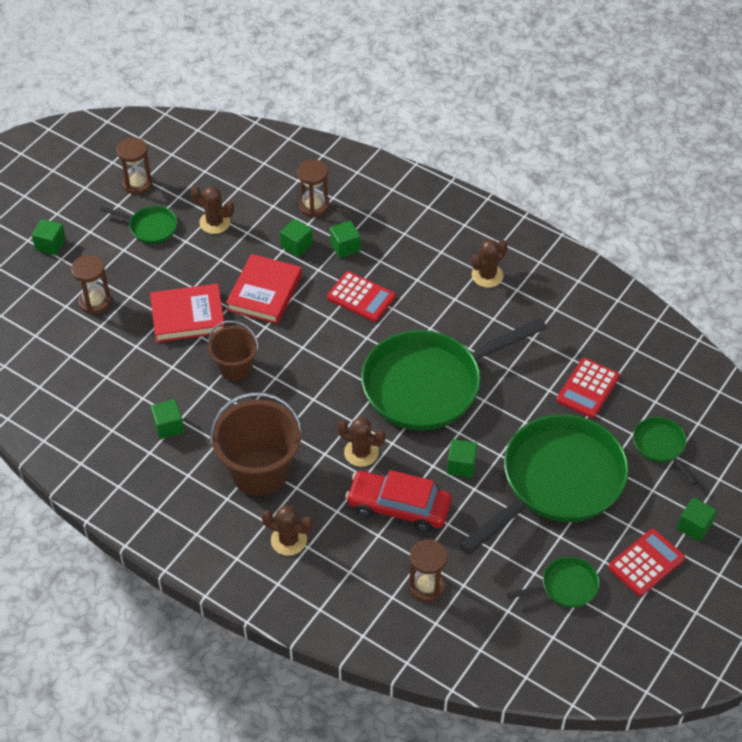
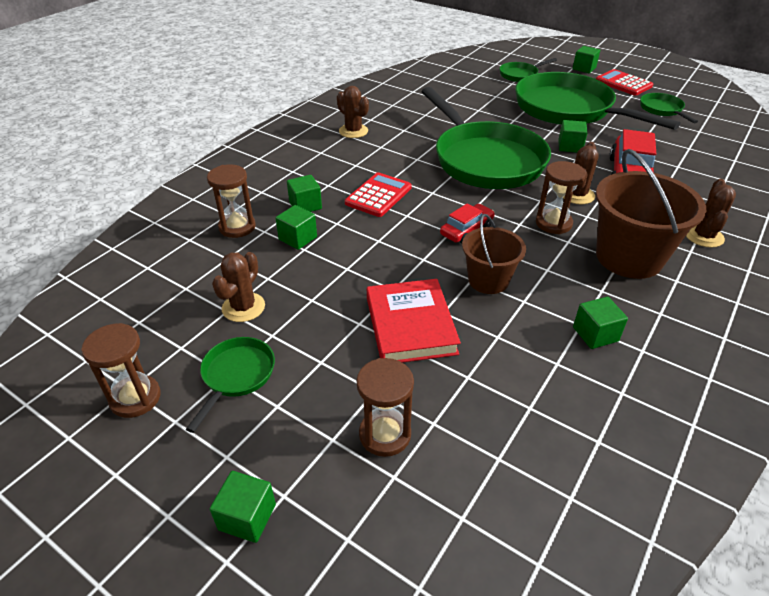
camera: 90 degrees left, 10 degrees down
red book [226,254,302,324] -> none
brown hourglass [409,539,448,602] -> brown hourglass moved to [536,161,586,234]
red calculator [557,358,620,418] -> none
none -> red car [440,204,495,244]

